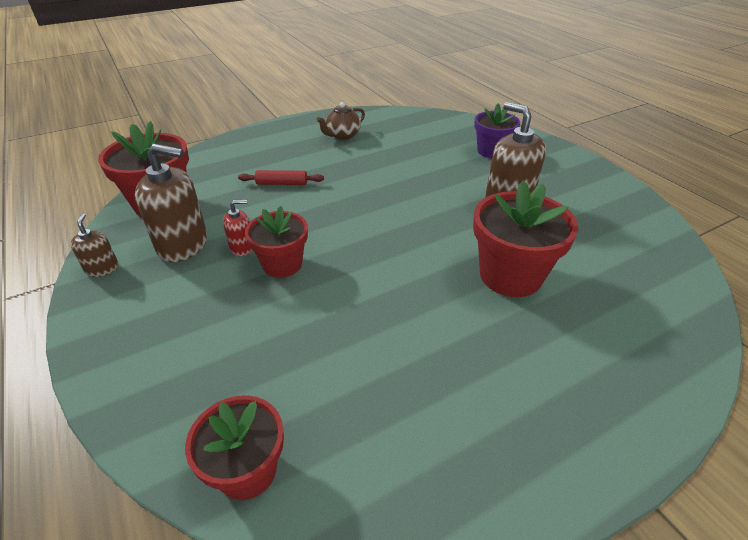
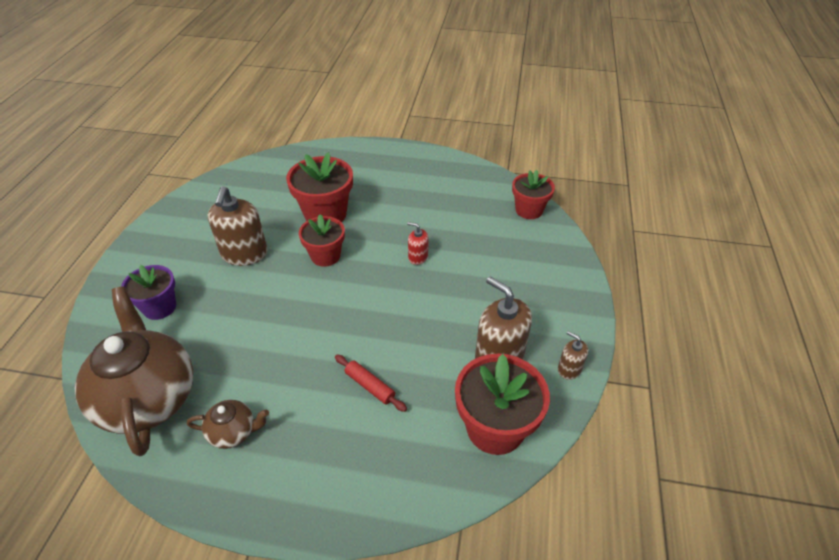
camera: 140 degrees left, 5 degrees up
brown soap dispenser [70,214,119,277] -> brown soap dispenser turned 105 degrees clockwise [558,331,588,380]
red soap dispenser [223,200,253,256] -> red soap dispenser moved to [407,222,429,265]
red flower pot [245,206,308,278] -> red flower pot moved to [299,214,345,267]
none -> brown teapot [75,286,193,456]

